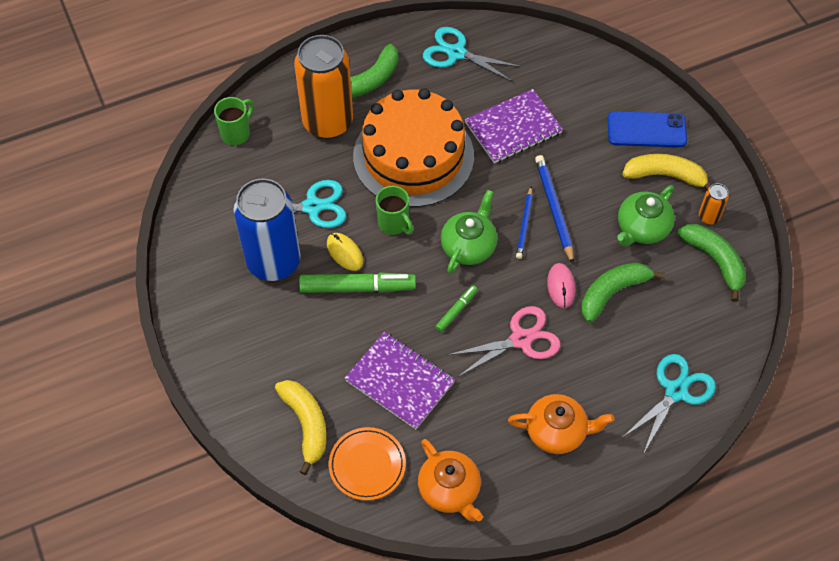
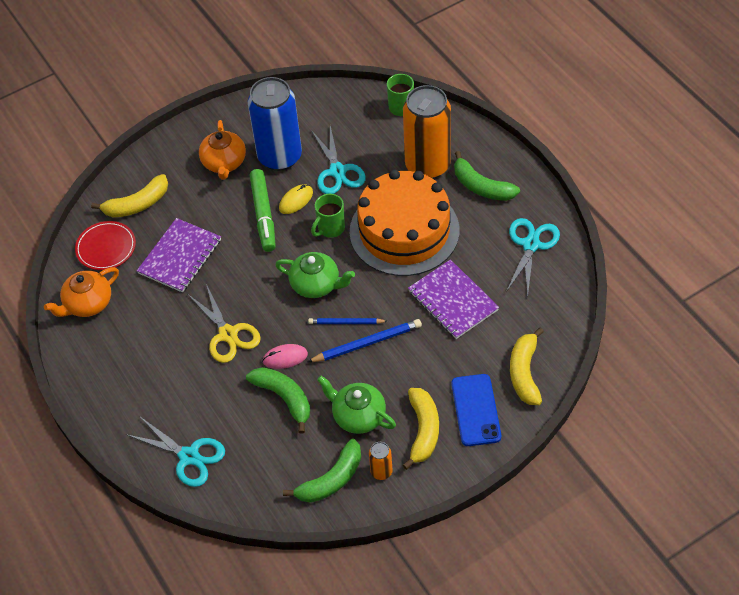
camera: 85 degrees right, 5 degrees down
orange plate [329,427,406,500] -> red plate [75,221,136,270]
green marker [435,285,478,332] -> none
pink scissors [448,306,561,377] -> yellow scissors [188,284,261,363]
orange teapot [508,394,614,454] -> orange teapot moved to [199,120,246,180]
none -> yellow banana [510,327,544,405]

